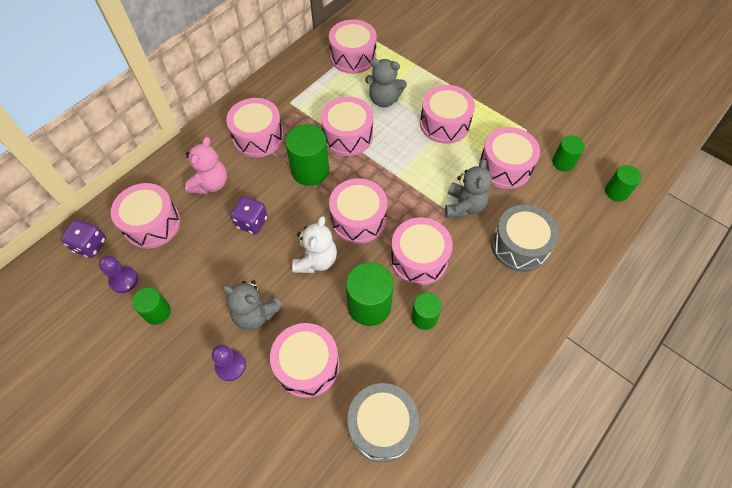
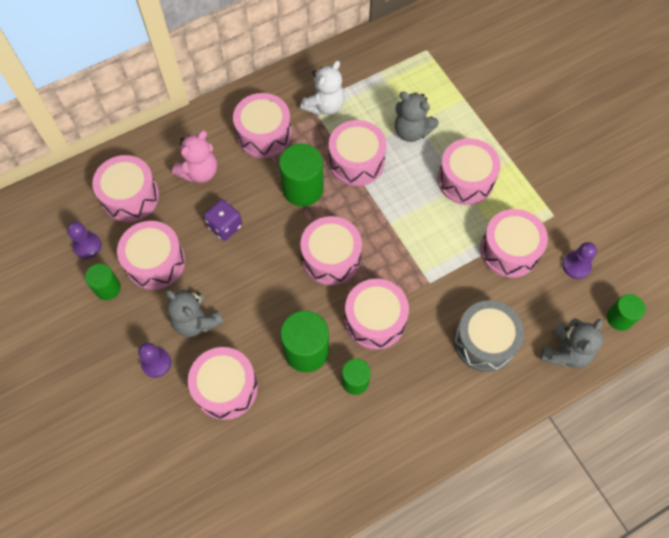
camera: 20 degrees right, 5 degrees up
purple dice [61,220,106,258] -> none
white teddy bear [292,216,337,273] -> white teddy bear moved to [301,60,345,115]
pink drum [329,19,377,74] -> pink drum moved to [117,221,185,290]
grey drum [347,383,419,462] -> none
grey teddy bear [445,159,492,218] -> grey teddy bear moved to [540,319,603,368]
green cylinder [552,136,585,172] -> purple pawn [562,242,597,279]

